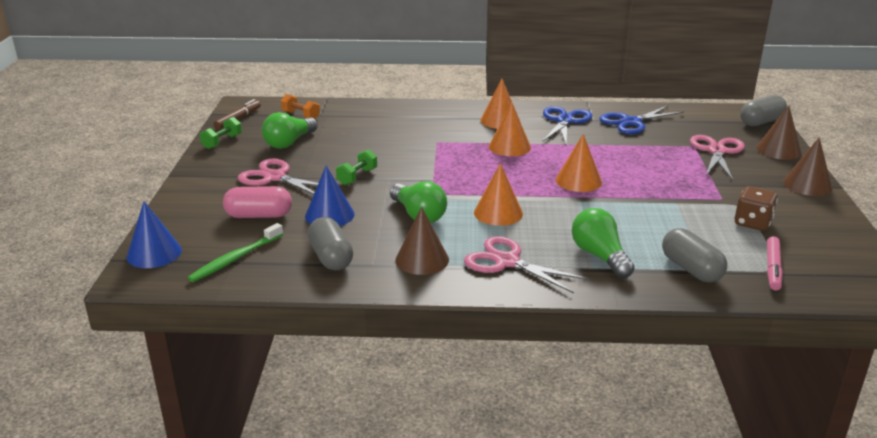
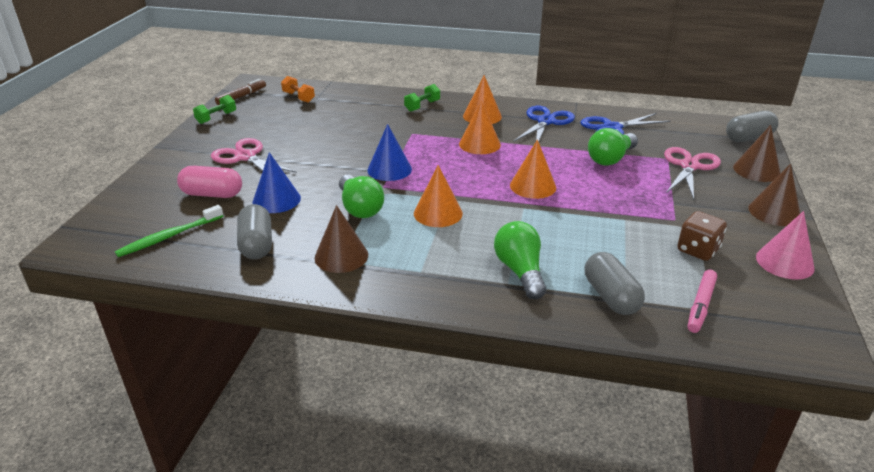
camera: 10 degrees right, 5 degrees up
blue cone [127,201,182,268] -> blue cone moved to [368,124,412,181]
green light bulb [262,112,318,149] -> green light bulb moved to [588,128,638,166]
green dumbbell [336,150,377,185] -> green dumbbell moved to [404,84,440,112]
pink scissors [464,236,588,293] -> none
none -> pink cone [756,211,815,280]

